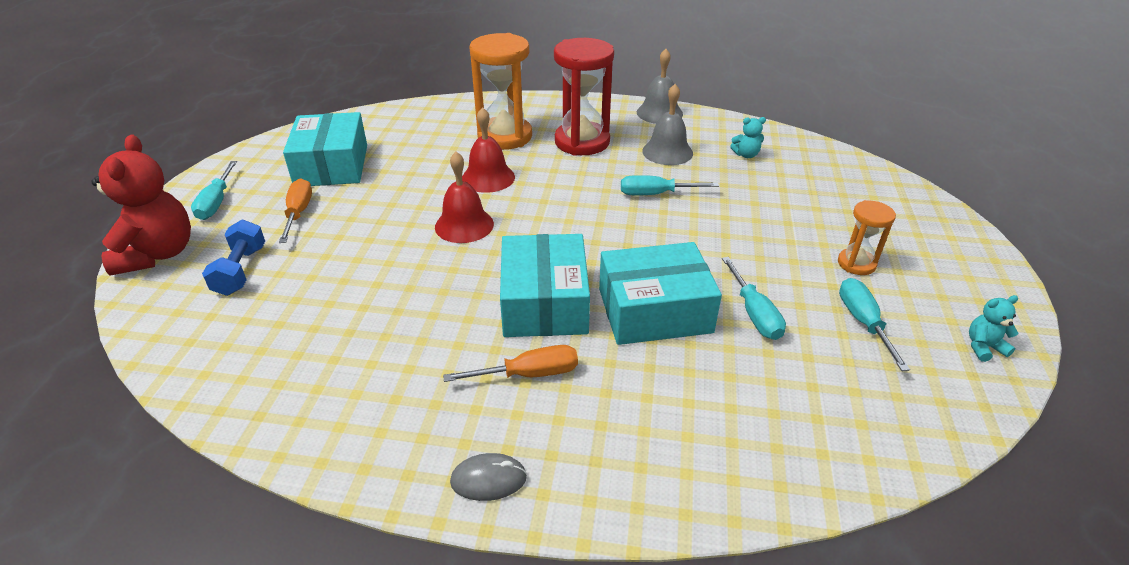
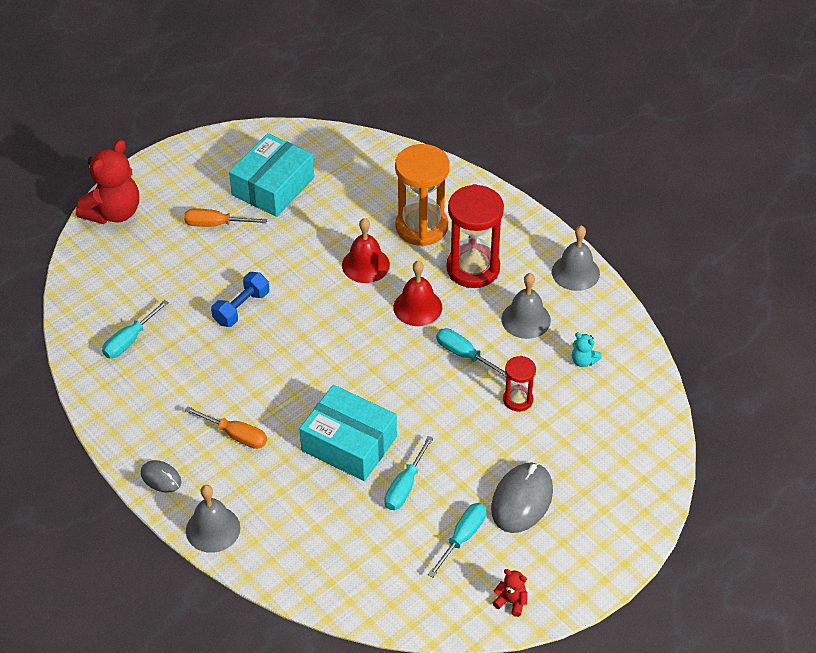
camera: 40 degrees right, 10 degrees up
turquoise screwdriver [191,161,237,220] -> turquoise screwdriver moved to [102,300,169,358]
blue dumbbell [202,220,265,296] -> blue dumbbell moved to [211,272,269,327]
orange screwdriver [279,178,312,243] -> orange screwdriver turned 120 degrees counterclockwise [184,208,267,227]
red bell [435,152,494,243] -> red bell moved to [393,261,442,326]
turquoise box [500,234,590,337] -> none
orange hourglass [838,200,896,275] -> grey mouse [491,462,553,533]
turquoise teddy bear [969,295,1019,362] -> red teddy bear [493,569,527,617]
none -> grey bell [186,485,240,553]
none -> red hourglass [503,356,536,411]

